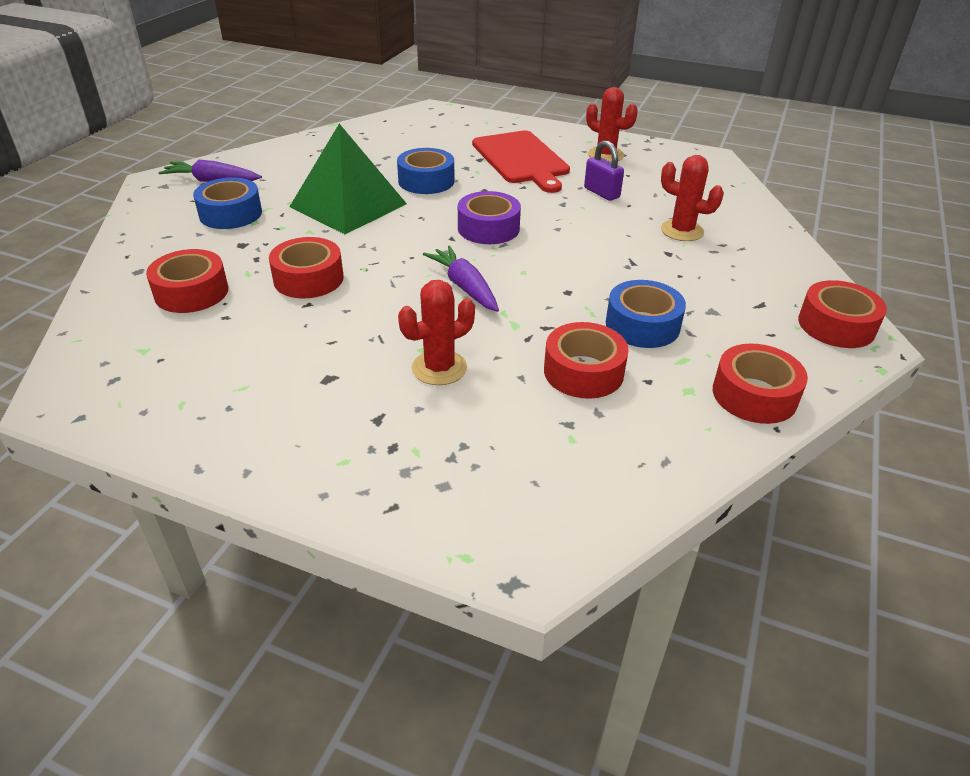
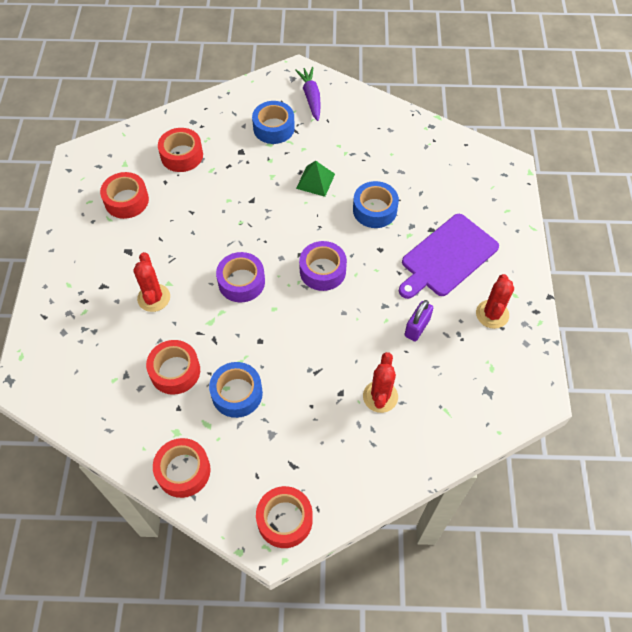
camera: 70 degrees right, 20 degrees up
red tape [269,237,344,298] -> red tape moved to [100,172,149,219]
green pyramid [289,124,407,234] -> green pyramid [296,161,335,197], size x0.51
red cactus [398,280,475,385] -> red cactus turned 45 degrees clockwise [133,252,170,312]
purple carrot [423,245,499,312] -> purple tape [216,252,265,302]
red cutting board [472,131,570,193] -> purple cutting board [399,214,499,299]

